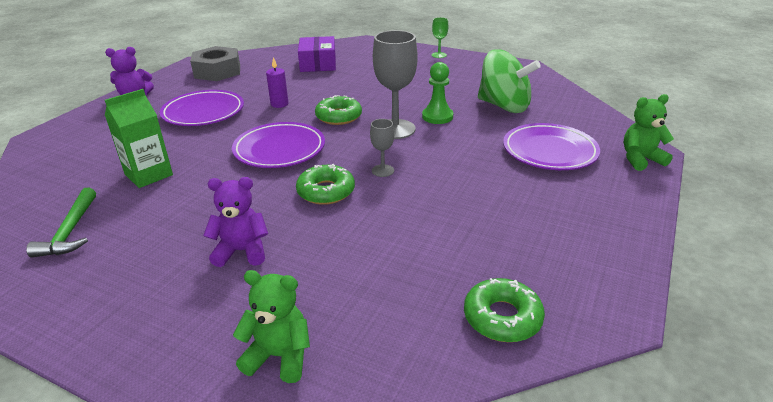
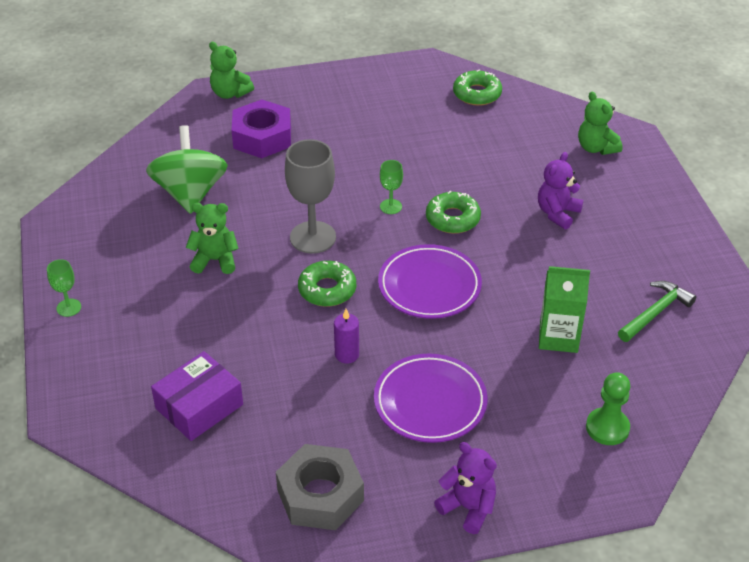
camera: 130 degrees left, 10 degrees up
purple teddy bear [203,177,268,267] -> purple teddy bear turned 75 degrees clockwise [538,152,583,229]
grey goblet [370,119,394,177] -> green goblet [380,160,403,214]
green pawn [422,62,453,124] -> green pawn moved to [586,372,630,445]
purple plate [503,123,600,170] -> purple nut [231,99,291,158]
none -> green teddy bear [186,203,239,274]

